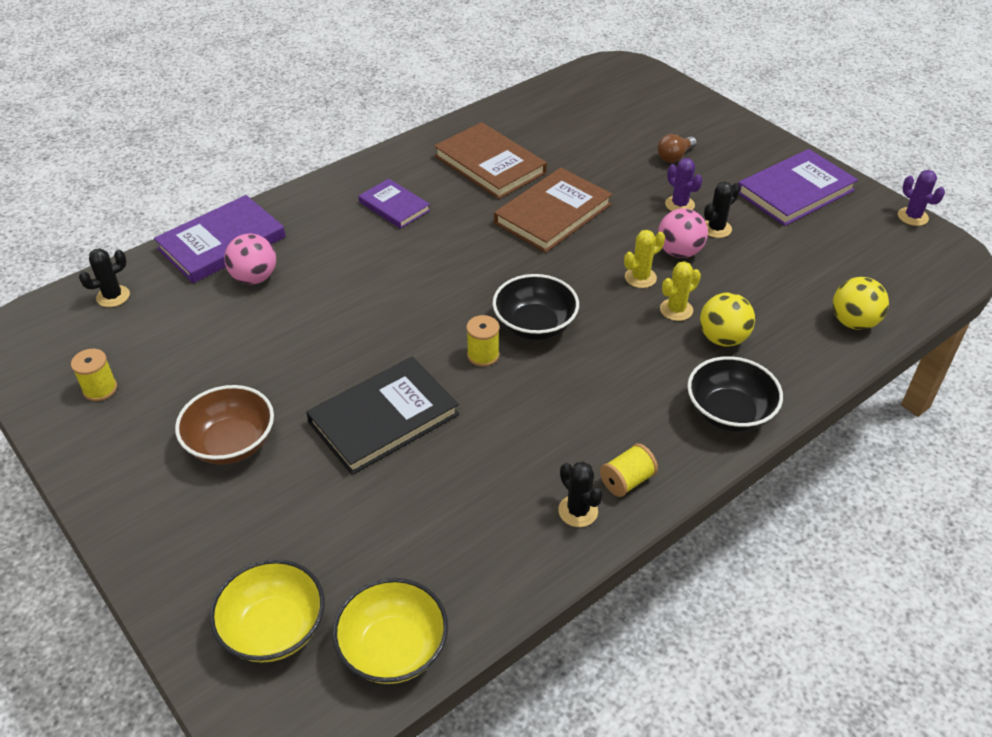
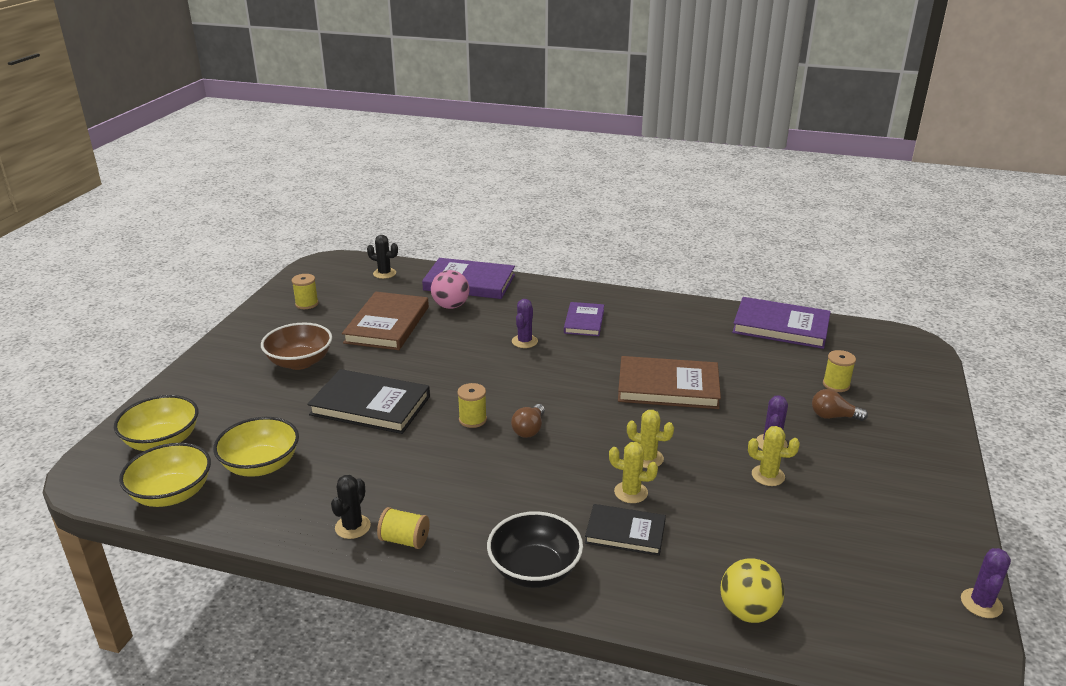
camera: 55 degrees right, 15 degrees down
brown book [434,122,547,199] -> brown book moved to [342,292,429,350]
black bowl [493,274,579,340] -> brown light bulb [511,404,545,438]
pink ball [658,208,708,258] -> none
yellow ball [700,293,755,347] -> black book [585,504,666,556]
black cactus [704,182,740,238] -> yellow cactus [748,426,800,486]
purple book [738,149,858,226] -> purple book moved to [732,297,831,349]
none -> yellow bowl [213,417,299,477]
none -> purple cactus [512,299,538,348]
none -> yellow spool [823,350,856,392]

